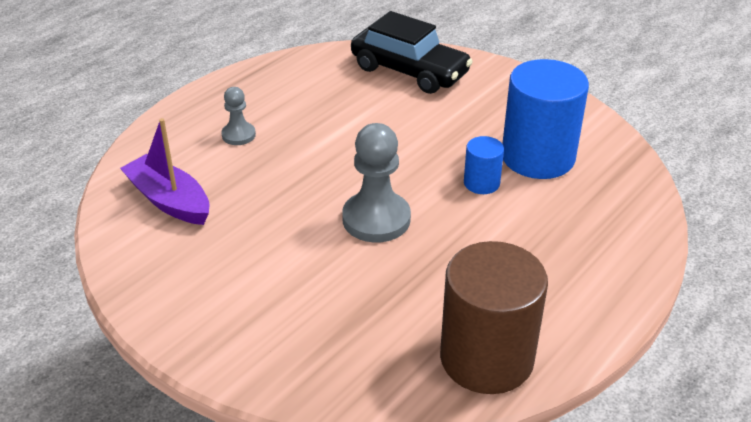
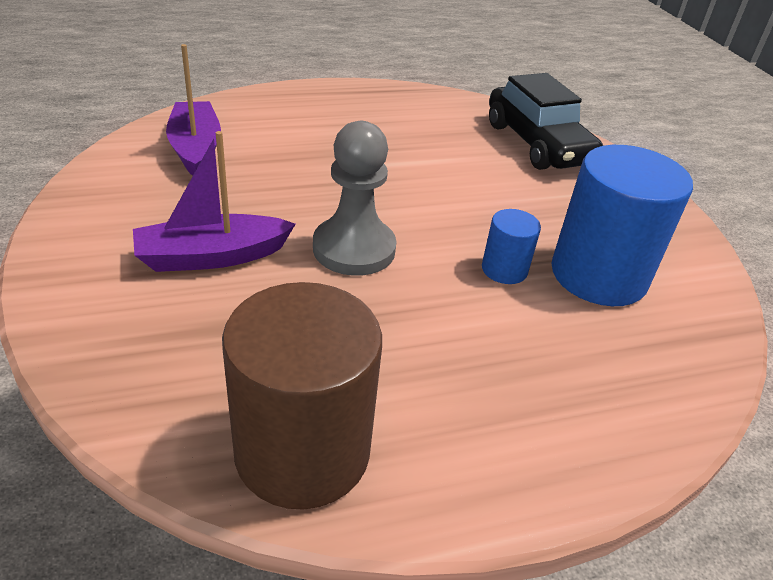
camera: 30 degrees right, 0 degrees up
grey pawn [221,87,256,145] -> none
none -> purple boat [133,131,295,272]

